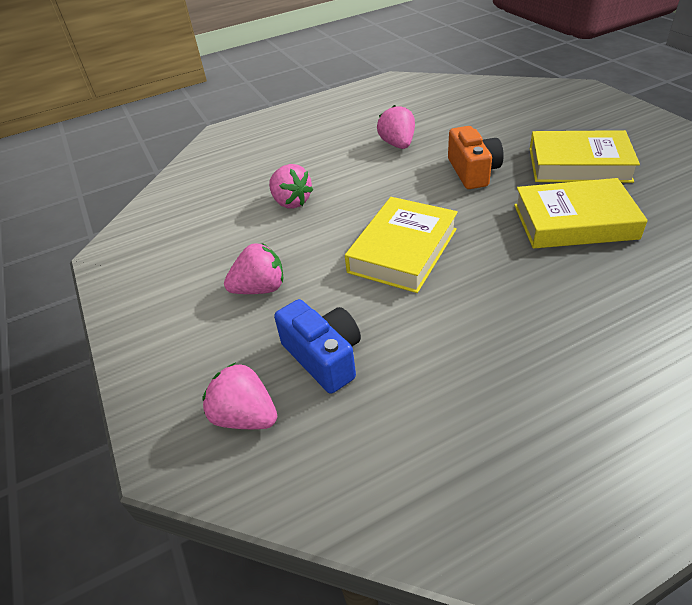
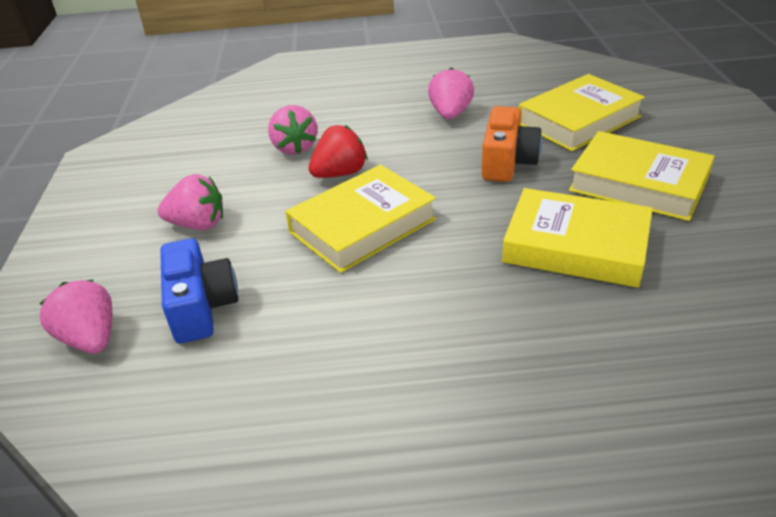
camera: 20 degrees right, 5 degrees down
none -> red strawberry [309,125,367,178]
none -> yellow book [519,74,645,151]

